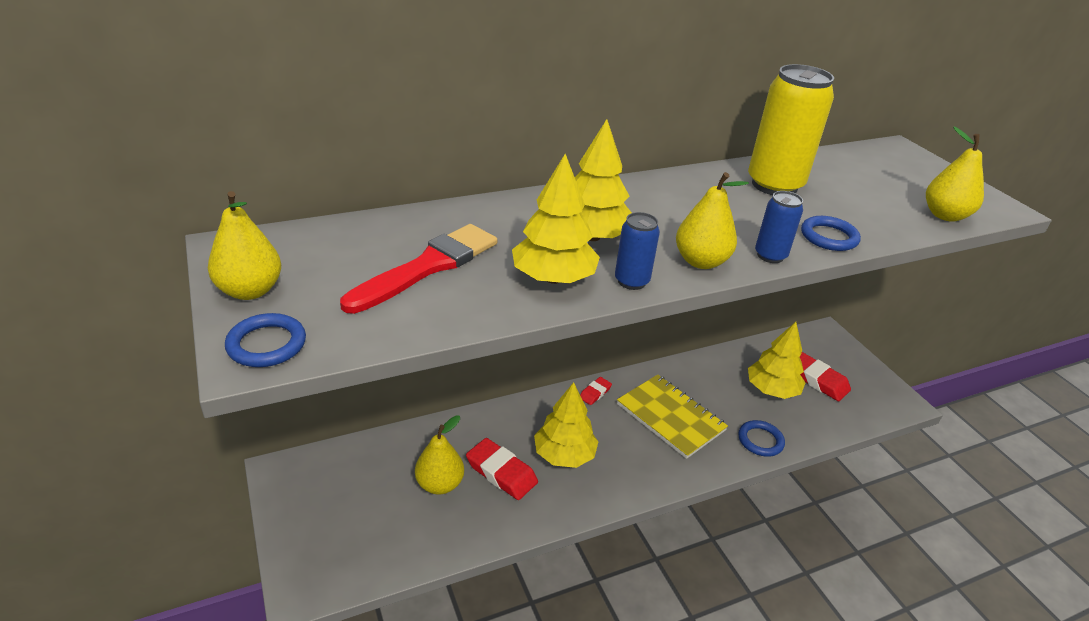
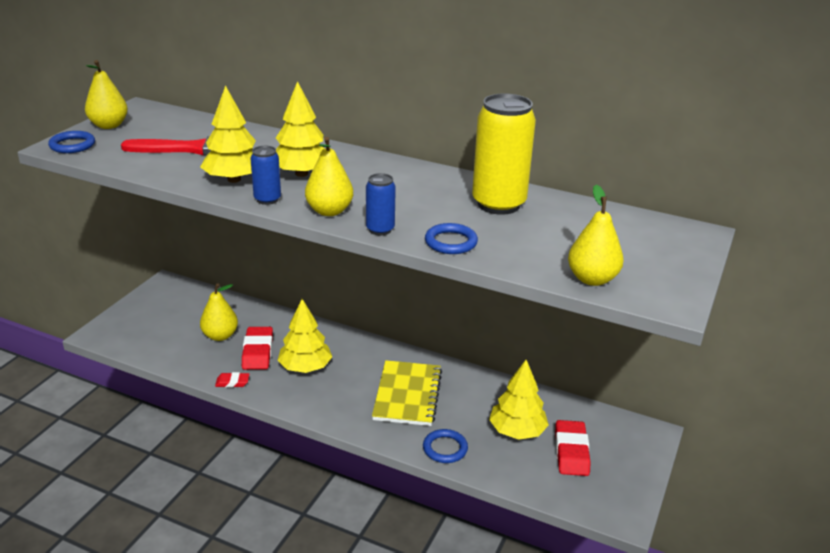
camera: 50 degrees right, 5 degrees down
red eraser [580,377,612,405] -> red eraser moved to [215,372,249,388]

